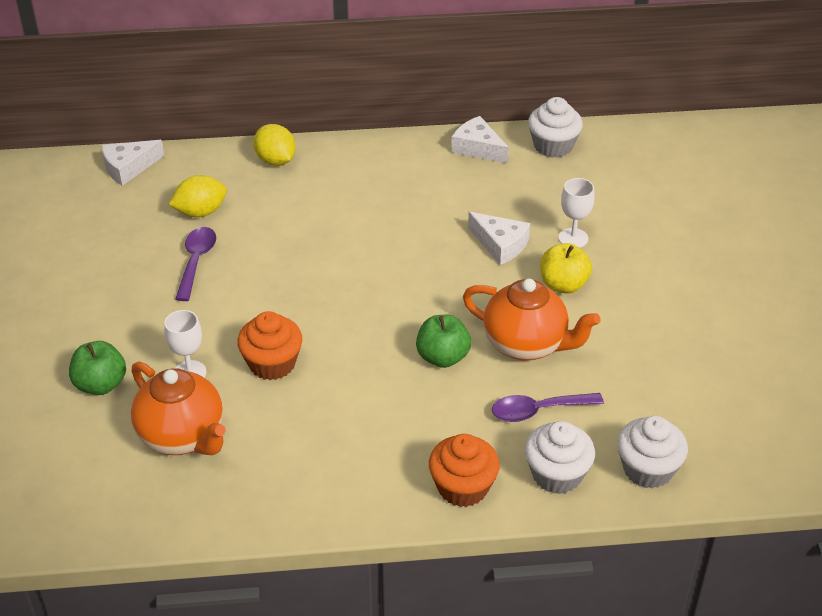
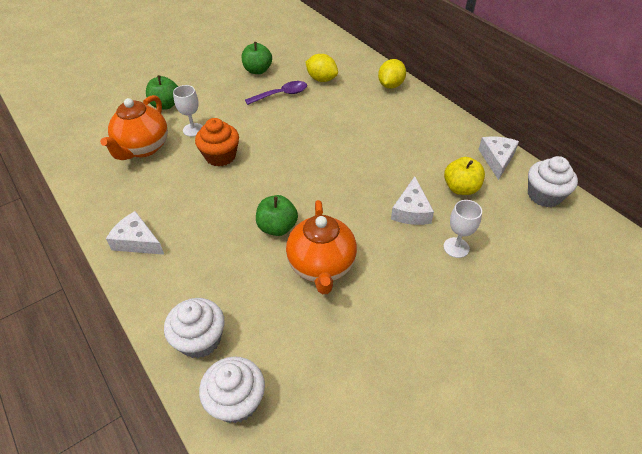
camera: 60 degrees right, 5 degrees up
white cheese [102,140,164,186] -> white cheese moved to [106,211,164,255]
orange cupcake [429,434,500,507] -> none
purple spoon [492,393,604,422] -> none
yellow apple [540,243,592,294] -> yellow apple moved to [444,157,485,195]
none -> green apple [242,42,272,74]

